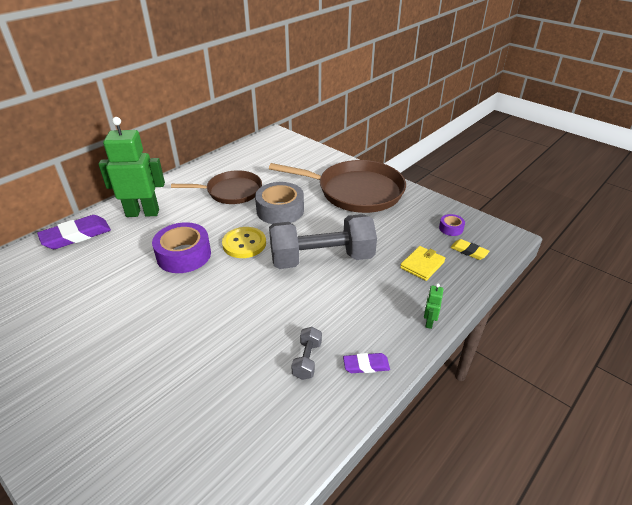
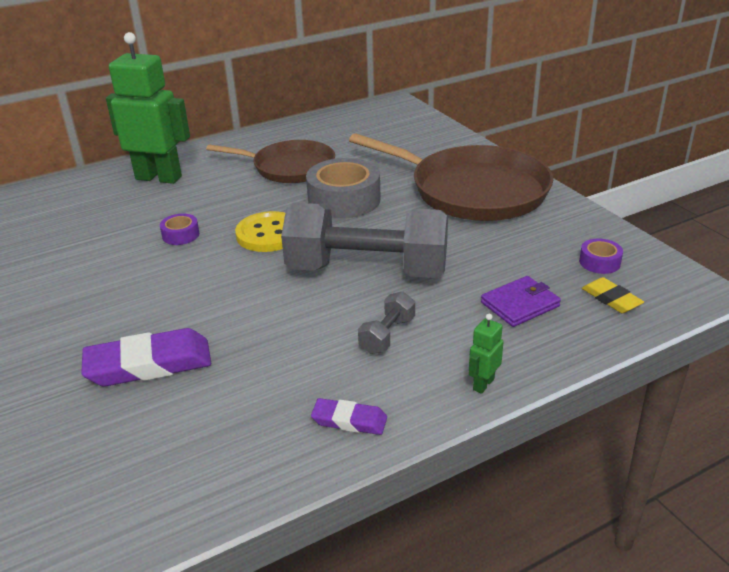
camera: 20 degrees right, 5 degrees down
purple eraser [37,215,111,249] -> purple eraser moved to [81,328,211,386]
purple tape [152,222,211,273] -> purple tape [160,214,199,245], size x0.48
grey dumbbell [291,327,322,380] -> grey dumbbell moved to [358,291,415,354]
yellow wallet [400,246,445,281] -> purple wallet [481,276,561,327]

